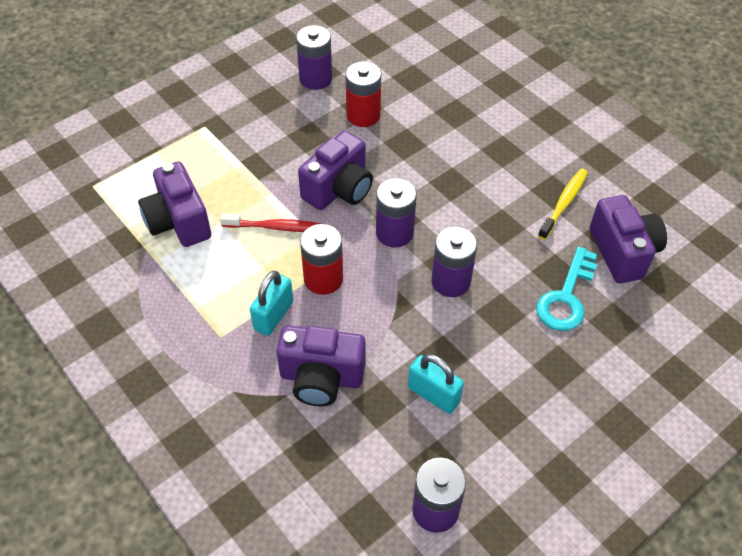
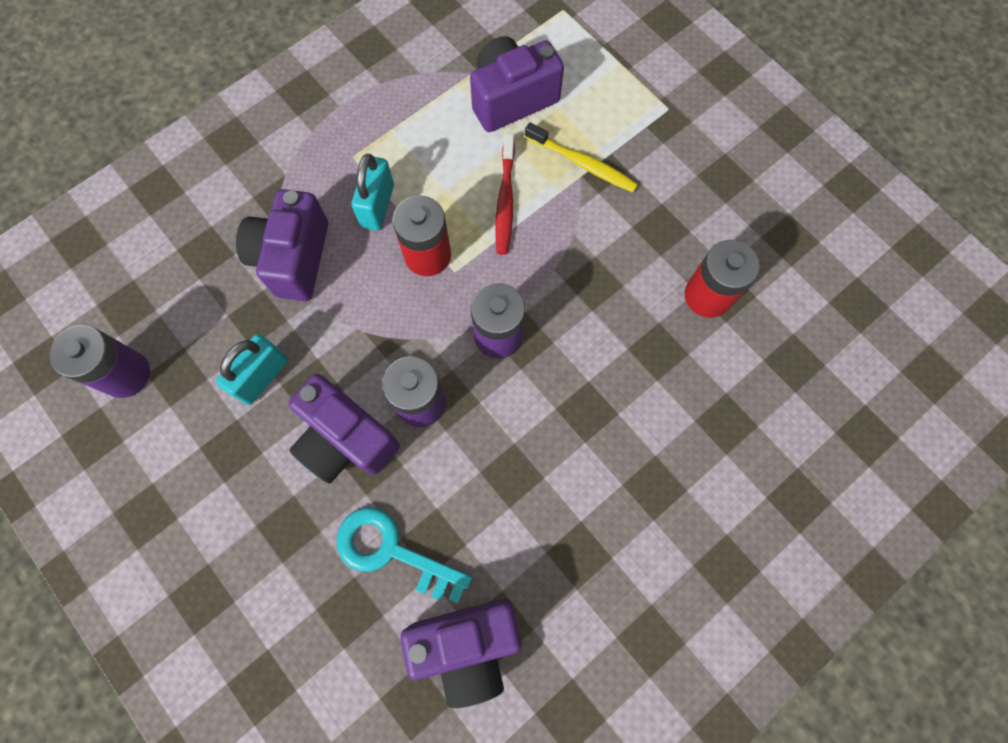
camera: 90 degrees right, 20 degrees up
turquoise padlock [250,271,293,336] -> turquoise padlock turned 75 degrees clockwise [351,154,394,231]
purple battery [296,25,332,90] -> none
purple camera [298,131,373,210] -> purple camera moved to [289,374,400,483]
yellow toothbrush [538,169,588,240] -> yellow toothbrush moved to [525,122,638,192]

